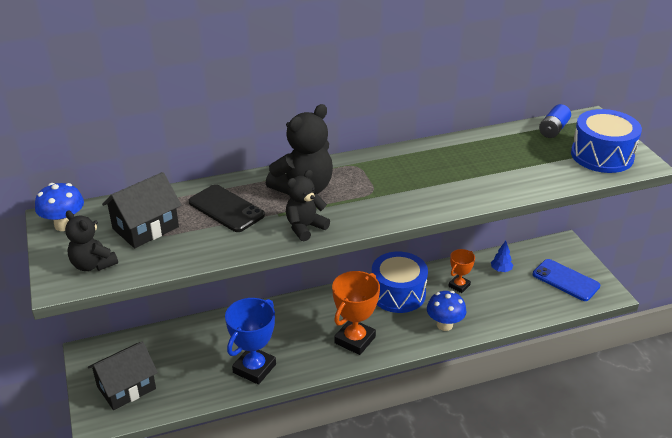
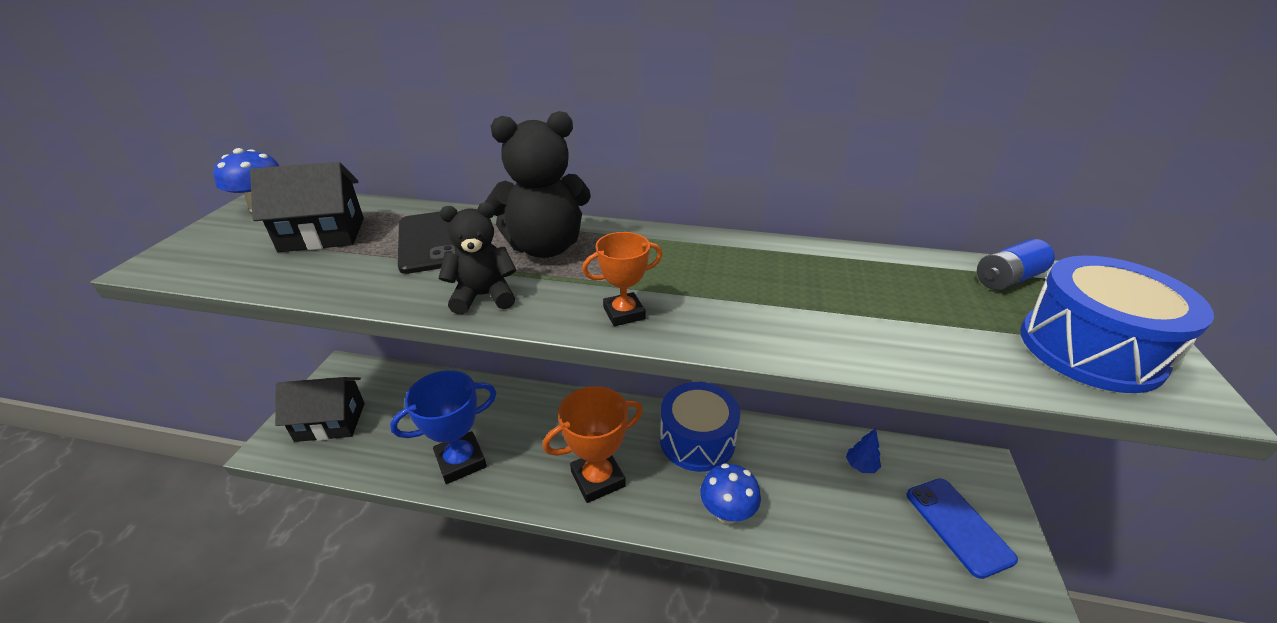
camera: 30 degrees right, 0 degrees up
black teddy bear [65,211,118,271] -> none
orange trophy [448,249,475,293] -> orange trophy moved to [582,232,662,326]

